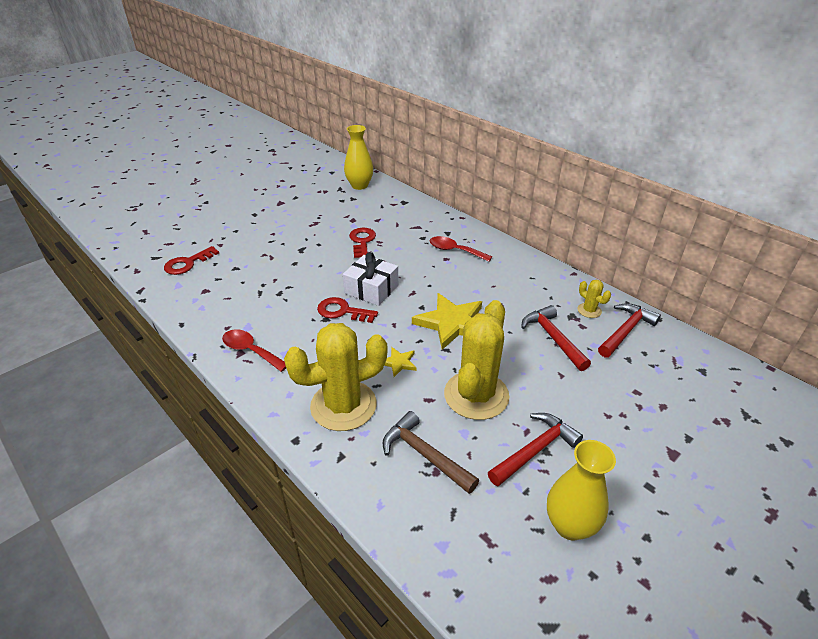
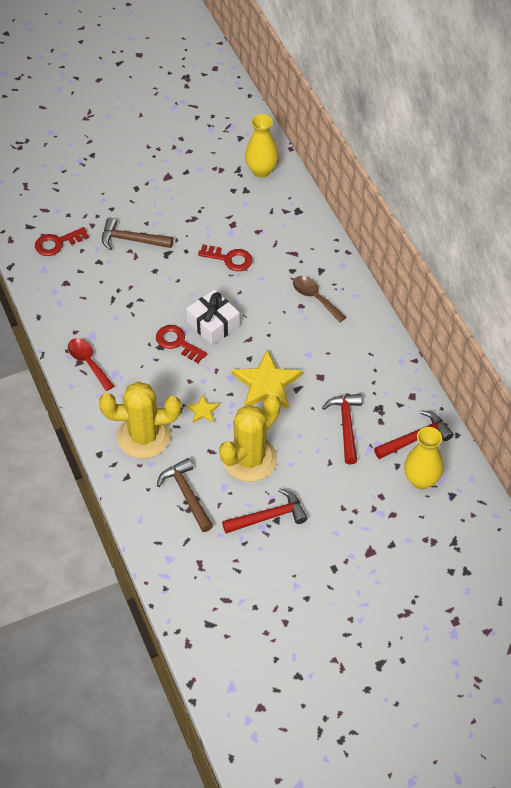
camera: 20 degrees right, 15 degrees up
red key [349,228,376,258] -> red key turned 90 degrees clockwise [198,244,252,271]
red spoon [430,236,492,262] -> brown spoon [293,276,346,322]
yellow vase [547,440,616,540] -> yellow vase moved to [404,427,444,489]
yellow cactus [578,280,611,318] -> none
none -> brown hammer [102,218,173,250]

